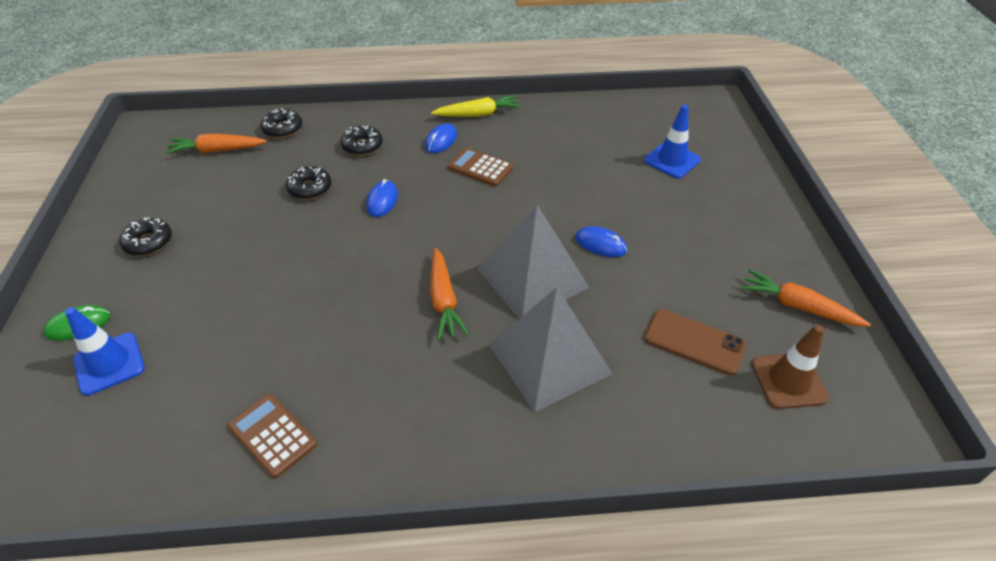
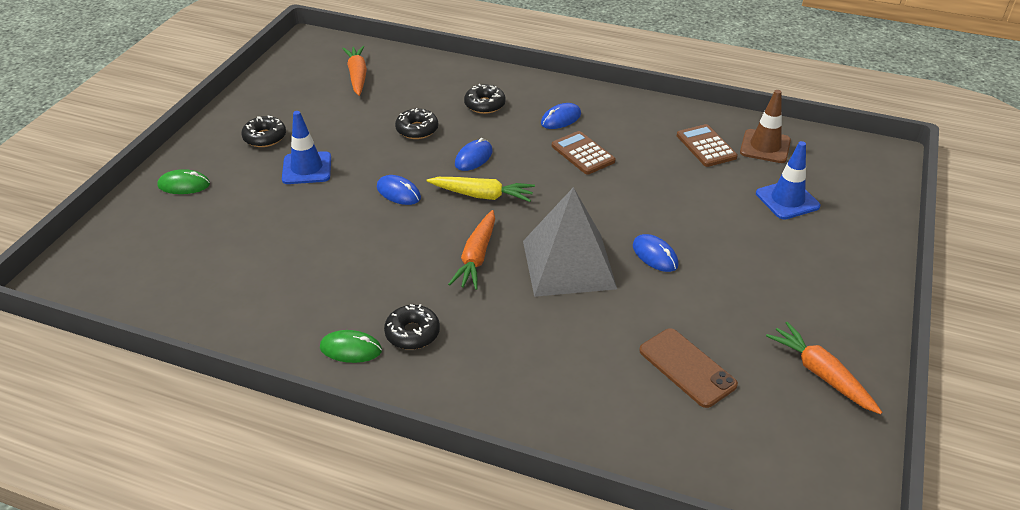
camera: 25 degrees right, 5 degrees down
blue traffic cone [65,307,145,396] -> blue traffic cone moved to [282,111,331,184]
orange carrot [165,134,267,154] -> orange carrot turned 60 degrees clockwise [342,46,367,96]
brown calculator [228,394,317,478] -> brown calculator moved to [677,124,738,167]
black donut [261,108,302,138] -> black donut moved to [384,304,440,350]
yellow carrot [431,95,522,117] -> yellow carrot moved to [427,177,535,202]
grey pyramid [489,287,613,412] -> none
brown traffic cone [751,325,829,409] -> brown traffic cone moved to [740,90,791,163]
none -> green mouse [320,330,382,363]
none -> blue mouse [377,175,421,205]

